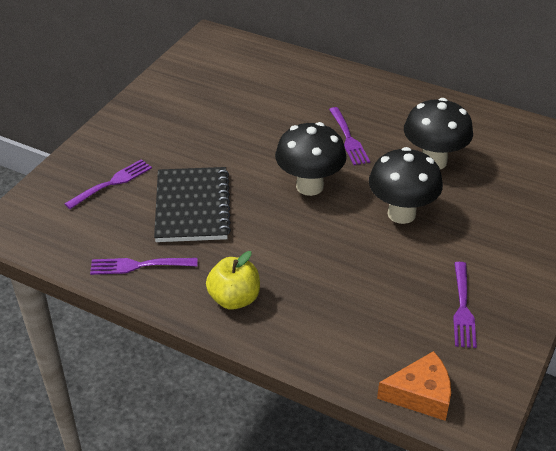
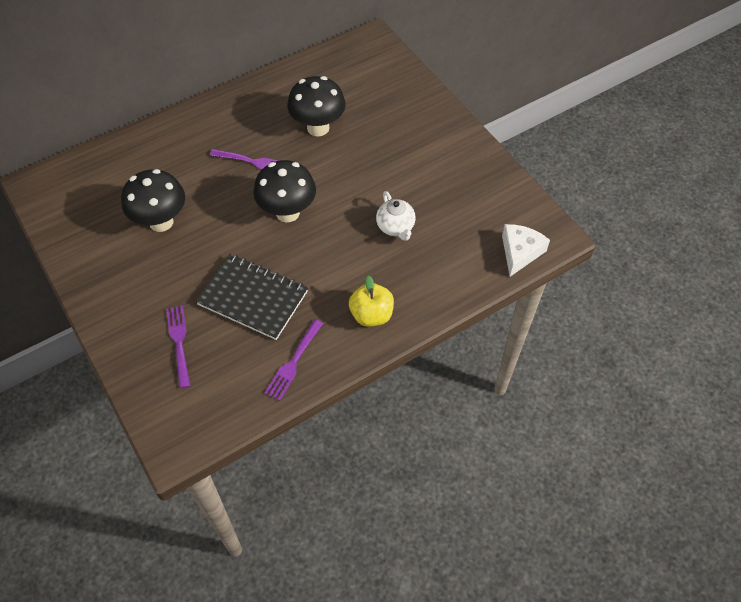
camera: 60 degrees left, 15 degrees up
black mushroom [369,147,443,224] -> black mushroom moved to [121,169,185,232]
orange cheese [377,351,451,421] -> white cheese [502,224,550,277]
purple fork [453,262,477,348] -> none
none -> white teapot [376,191,416,241]

